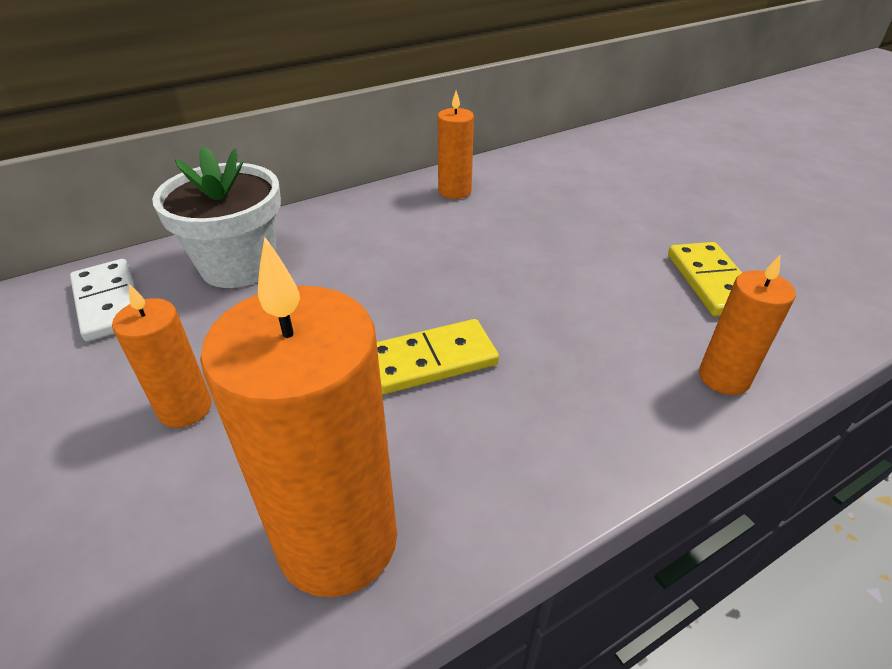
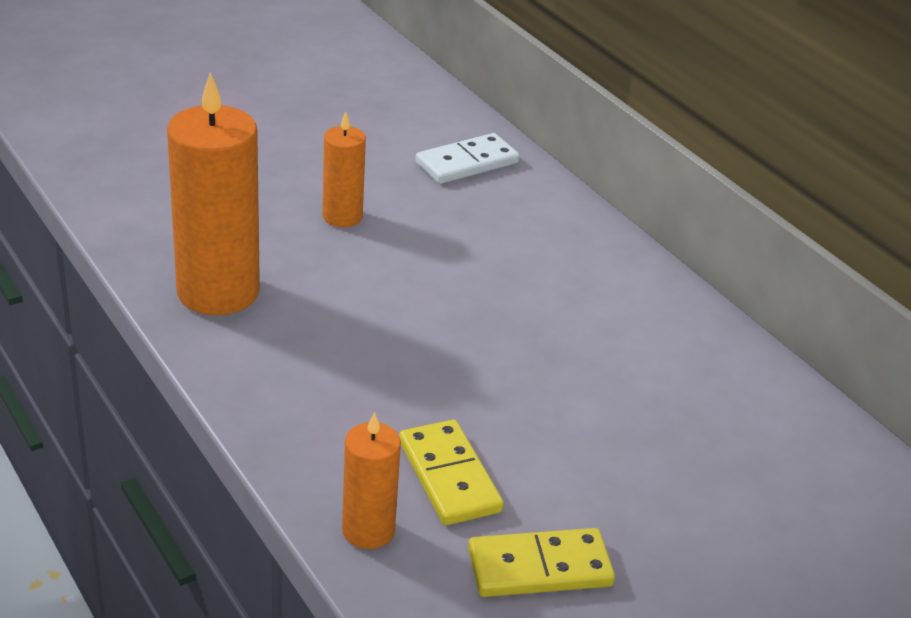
camera: 85 degrees right, 5 degrees down
white flower pot [152,146,281,288] -> none
yellow domino [377,319,499,394] -> yellow domino moved to [399,420,504,525]
orange candle [438,91,474,199] -> none

